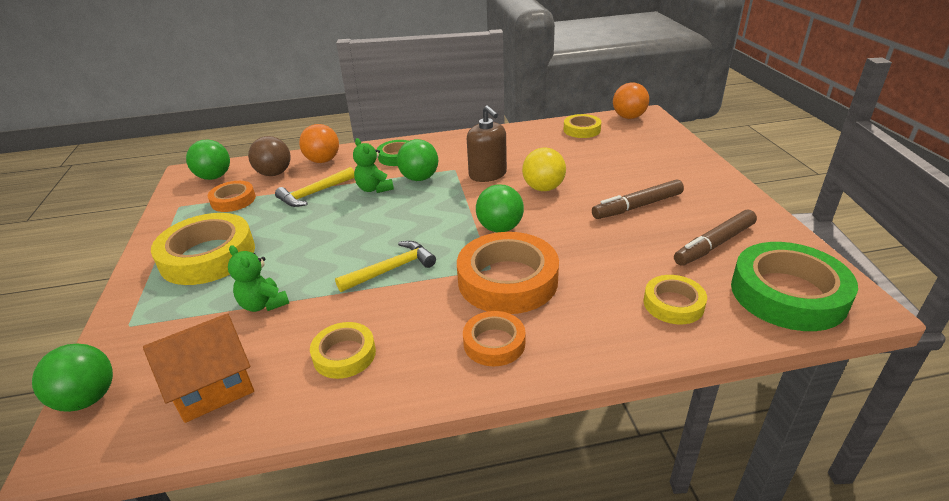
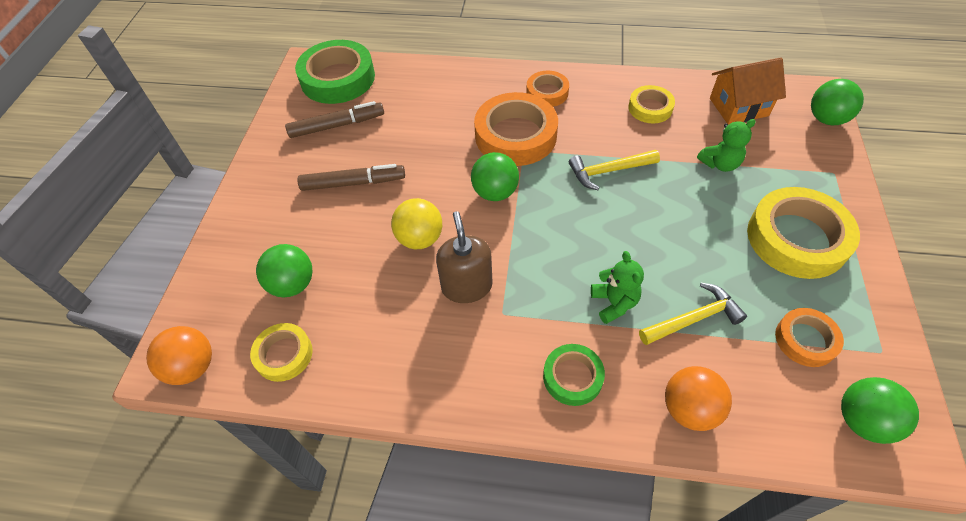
camera: 160 degrees left, 20 degrees up
green teddy bear [228,245,289,312] -> green teddy bear turned 90 degrees clockwise [697,119,756,172]
brown ball [248,136,291,176] -> none
green ball [397,139,438,181] -> green ball moved to [256,244,312,297]
yellow tape [644,275,707,324] -> none

